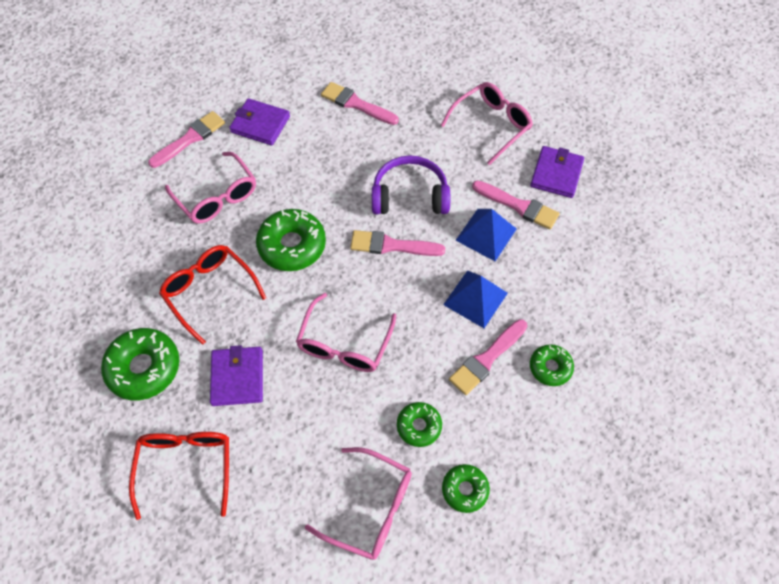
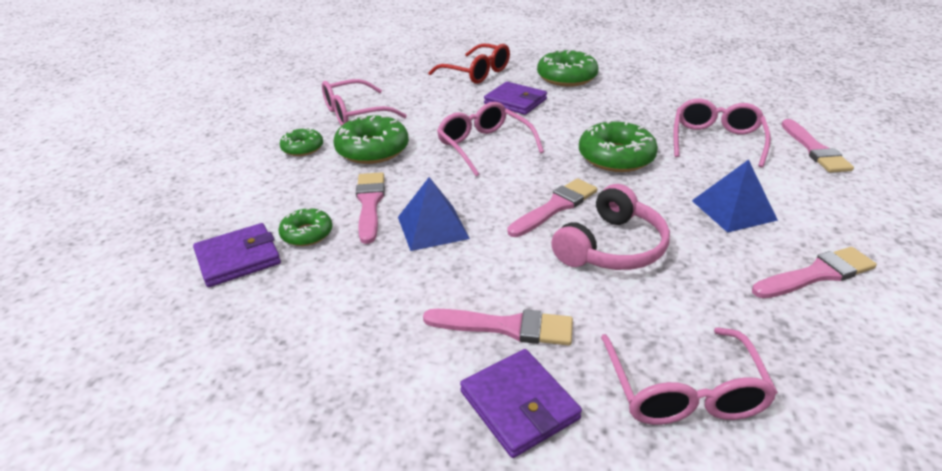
camera: 130 degrees right, 25 degrees down
red glasses [159,245,266,345] -> none
pink glasses [165,152,256,223] -> pink glasses turned 105 degrees clockwise [673,99,771,168]
purple wallet [229,98,290,146] -> purple wallet moved to [193,223,281,287]
purple headphones [372,156,450,214] -> pink headphones [551,184,670,270]
green donut [397,402,442,447] -> green donut [333,115,409,164], size x1.72
blue pyramid [455,209,516,261] -> blue pyramid moved to [692,160,778,233]
pink brush [472,180,560,229] -> pink brush turned 150 degrees counterclockwise [423,309,573,346]

